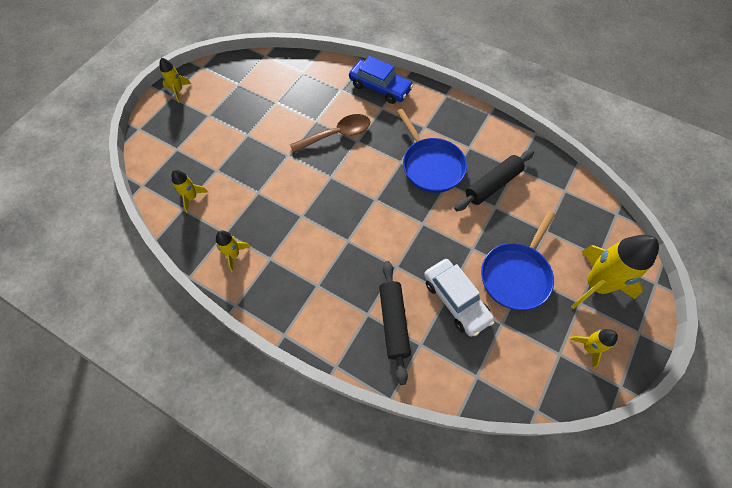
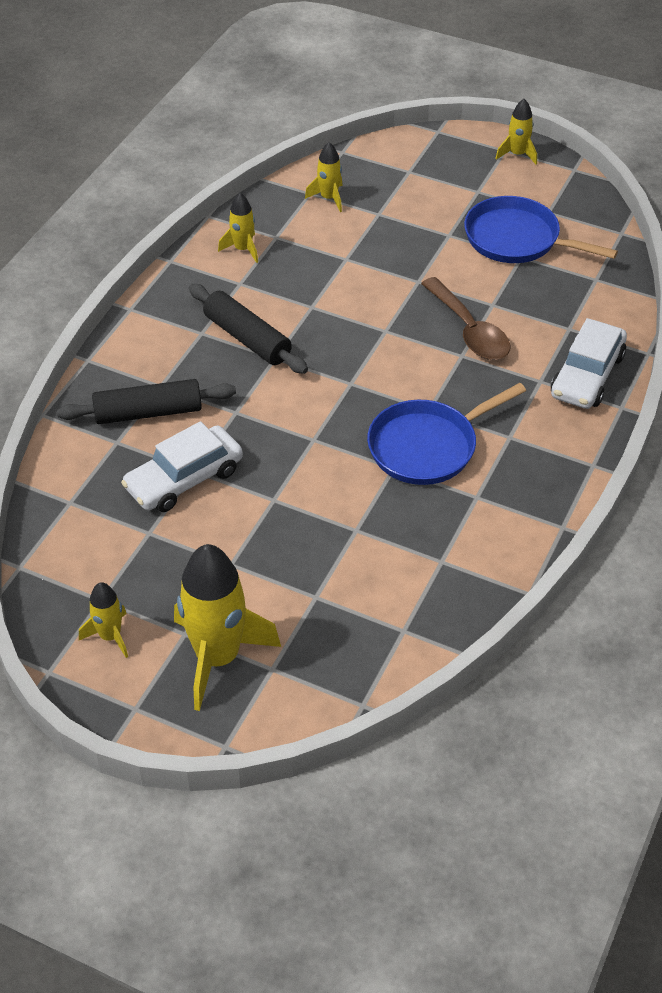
camera: 85 degrees right, 15 degrees down
blue car [349,56,413,104] -> white car [551,318,627,409]
black rolling pin [454,150,534,211] -> black rolling pin moved to [189,284,308,374]
blue pan [481,211,555,310] -> blue pan moved to [464,196,618,263]

